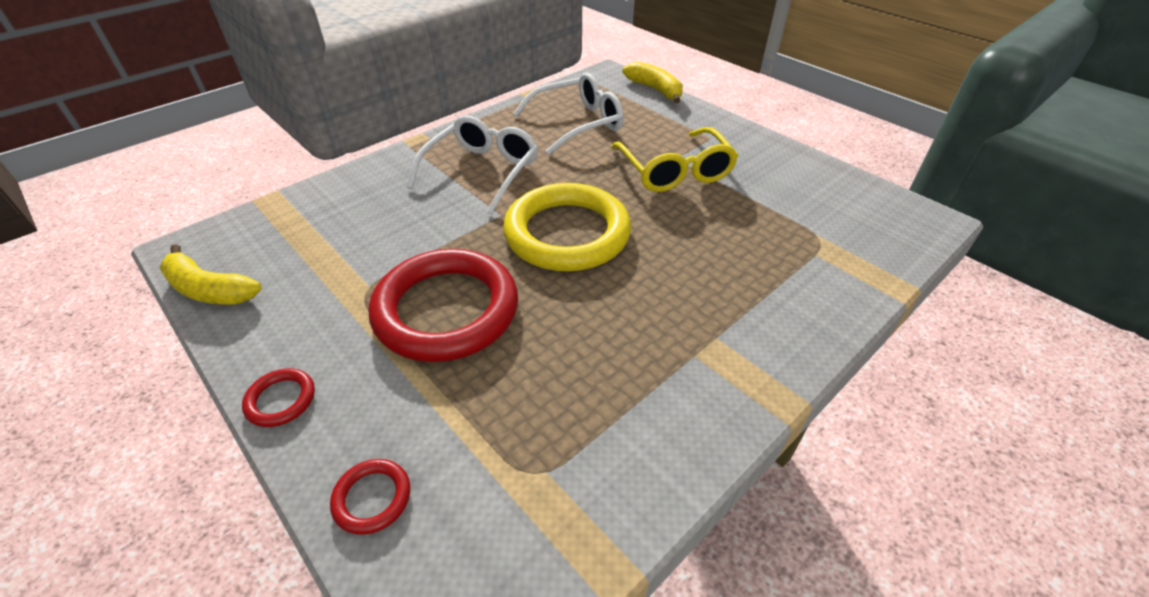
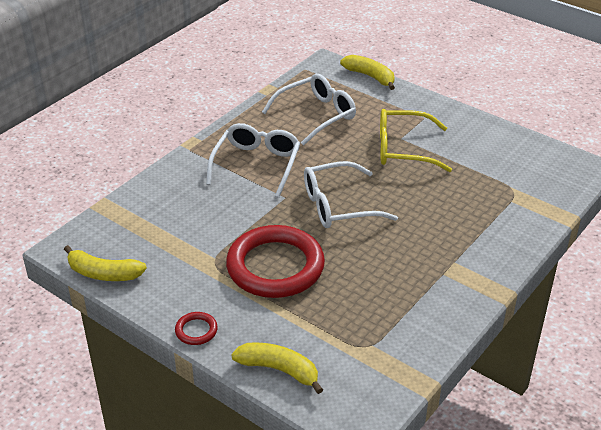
camera: 10 degrees left, 5 degrees down
red ring [330,459,410,535] -> yellow banana [231,342,323,394]
yellow ring [503,183,631,271] -> white glasses [304,161,398,228]
yellow glasses [611,127,739,192] -> yellow glasses turned 120 degrees clockwise [380,109,452,172]

